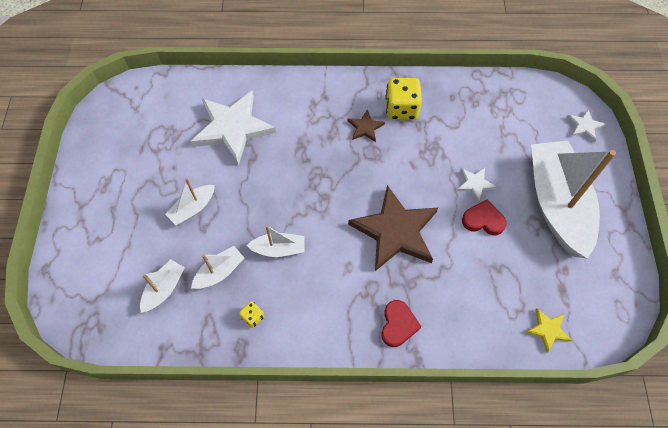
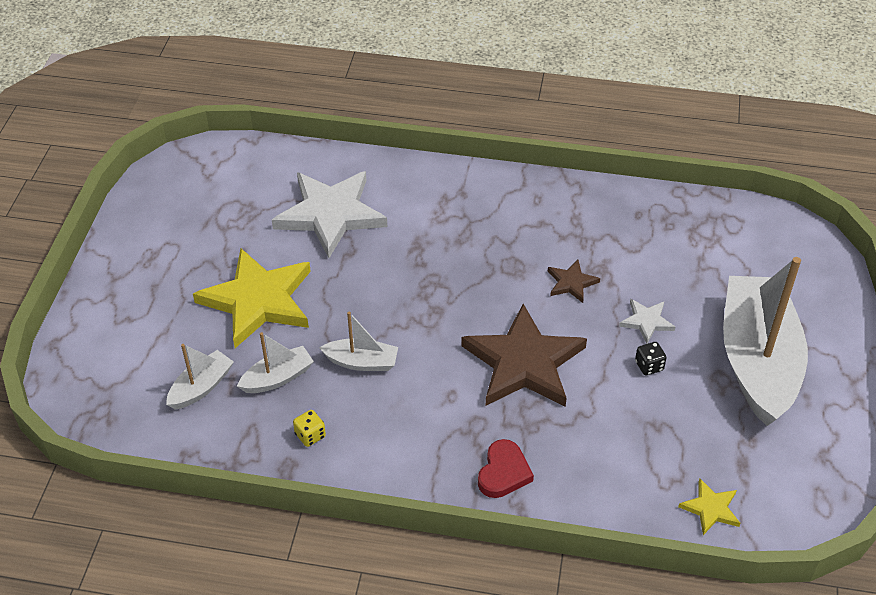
camera: 10 degrees right, 15 degrees down
white boat [165,178,215,225] -> yellow star [193,248,311,348]
brown star [347,109,385,142] -> brown star moved to [548,260,600,303]
yellow dice [386,78,422,120] -> none
red heart [462,200,507,235] -> black dice [635,342,667,375]
white star [567,109,606,143] -> none

